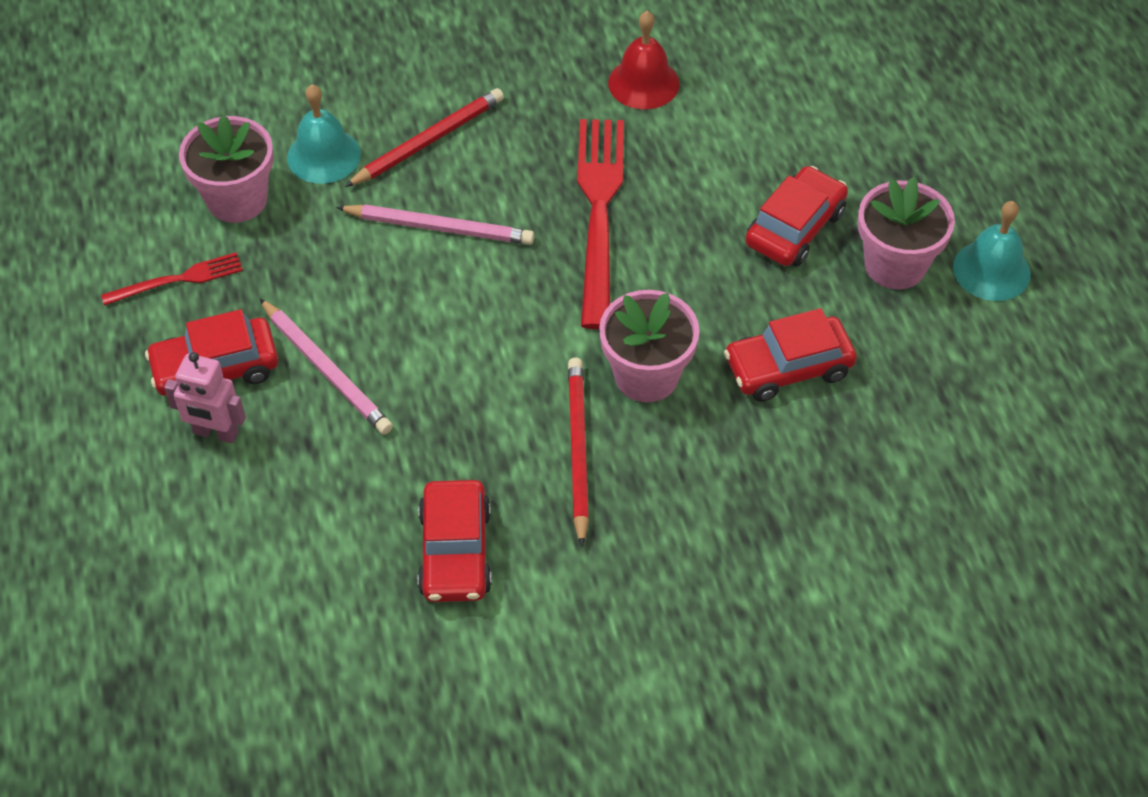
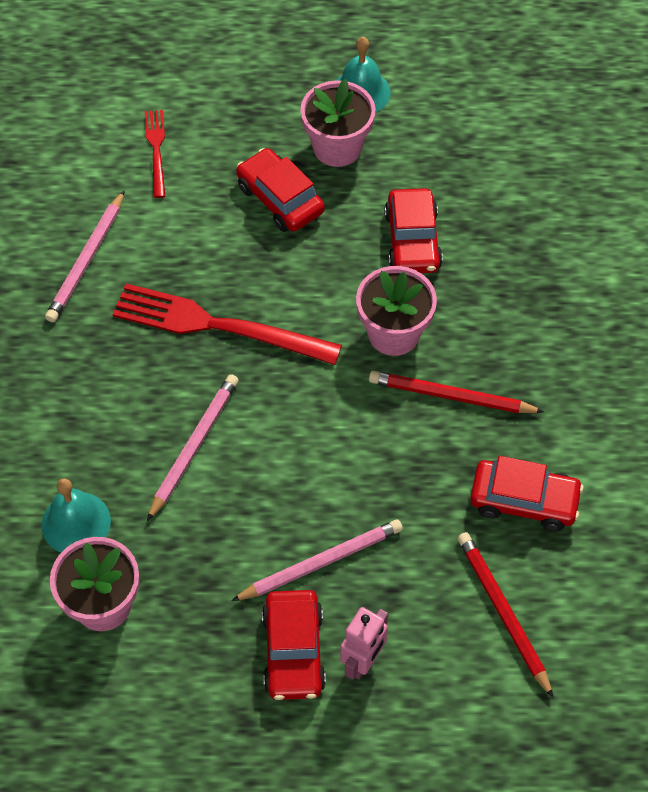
camera: 75 degrees left, 5 degrees up
red fork [101,252,243,306] -> red fork moved to [145,110,165,198]
red pencil [345,88,504,187] -> red pencil moved to [457,532,553,698]
red bell [608,11,679,109] -> pink pencil [45,190,125,322]

